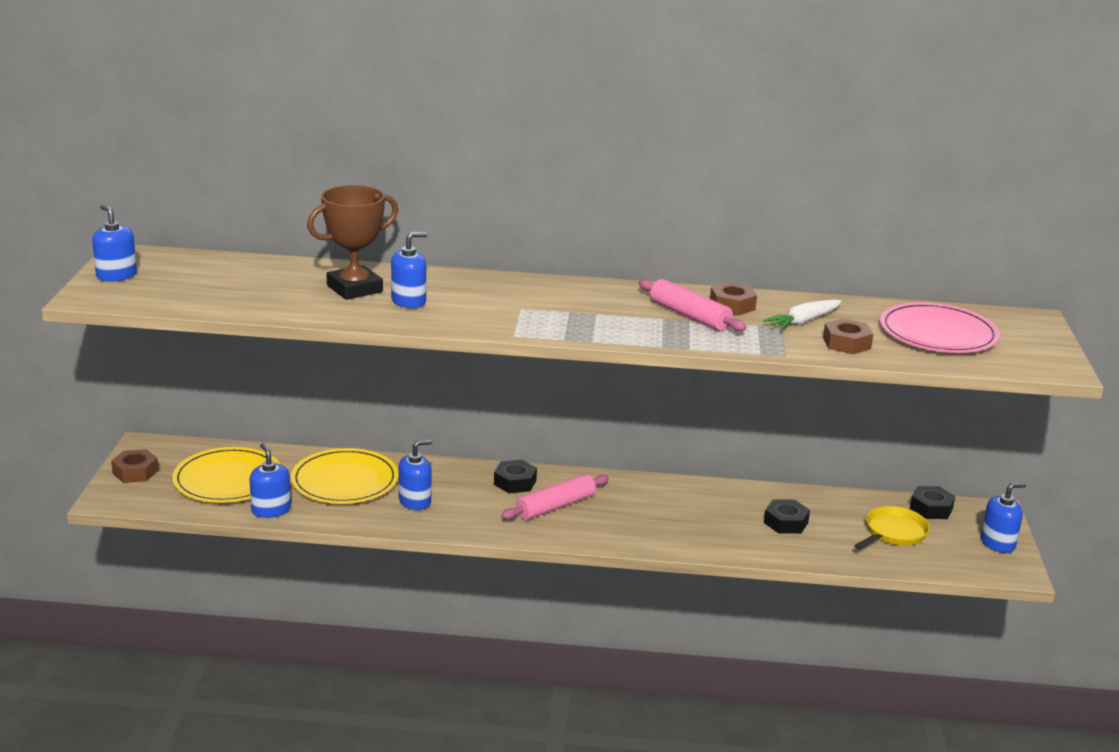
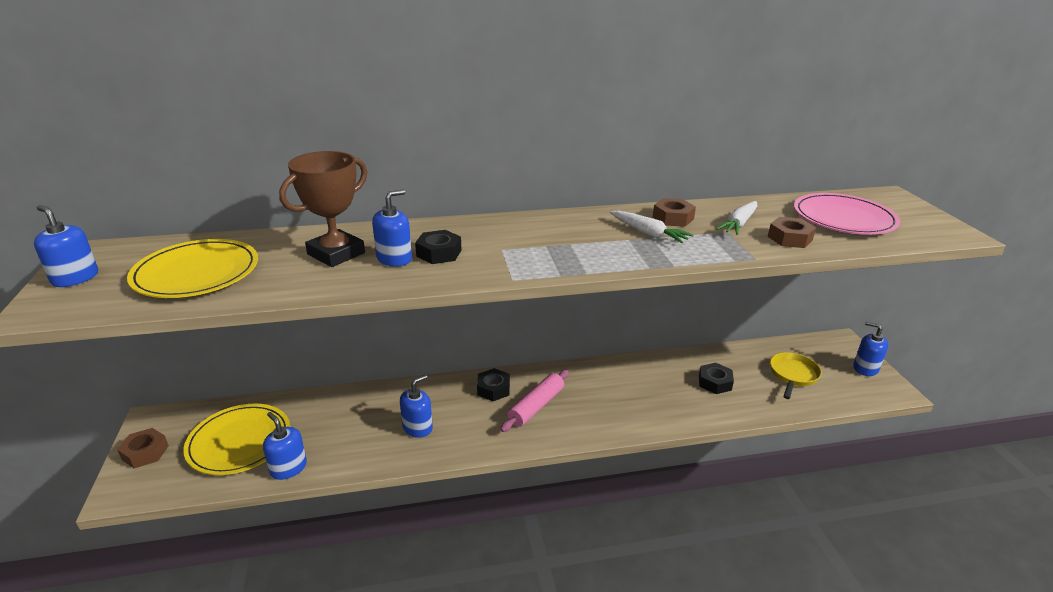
camera: 15 degrees left, 5 degrees up
yellow plate [291,448,399,504] -> yellow plate moved to [127,239,258,298]
pink rolling pin [639,279,747,331] -> white carrot [609,211,693,243]
black nut [910,486,955,519] -> black nut moved to [415,230,462,264]
blue soap dispenser [981,483,1026,553] -> blue soap dispenser turned 105 degrees counterclockwise [853,321,888,376]

